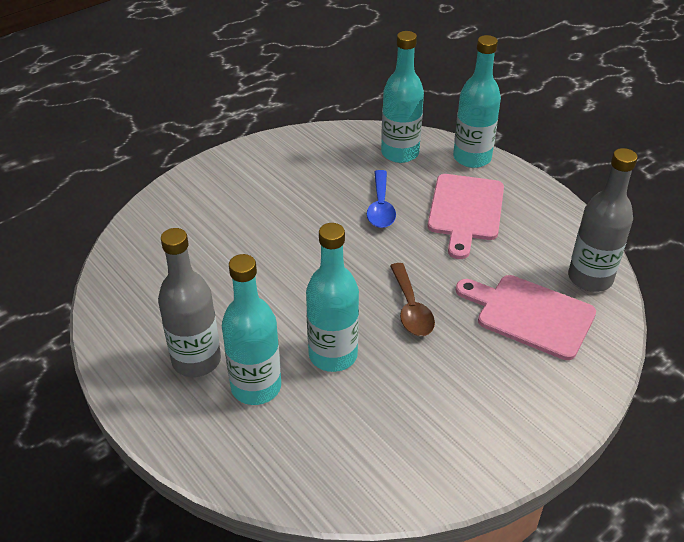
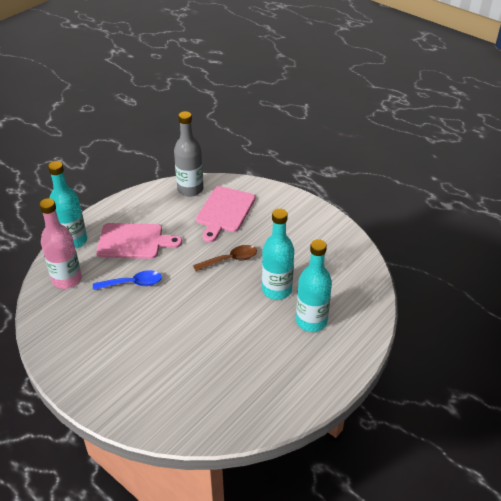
camera: 100 degrees left, 0 degrees up
grey bottle [158,228,221,377] -> none
turquoise bottle [381,31,424,163] -> pink bottle [39,198,82,289]

